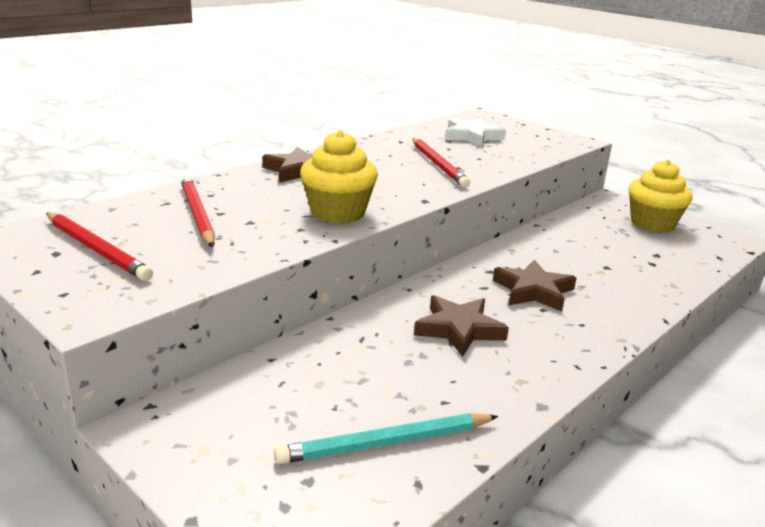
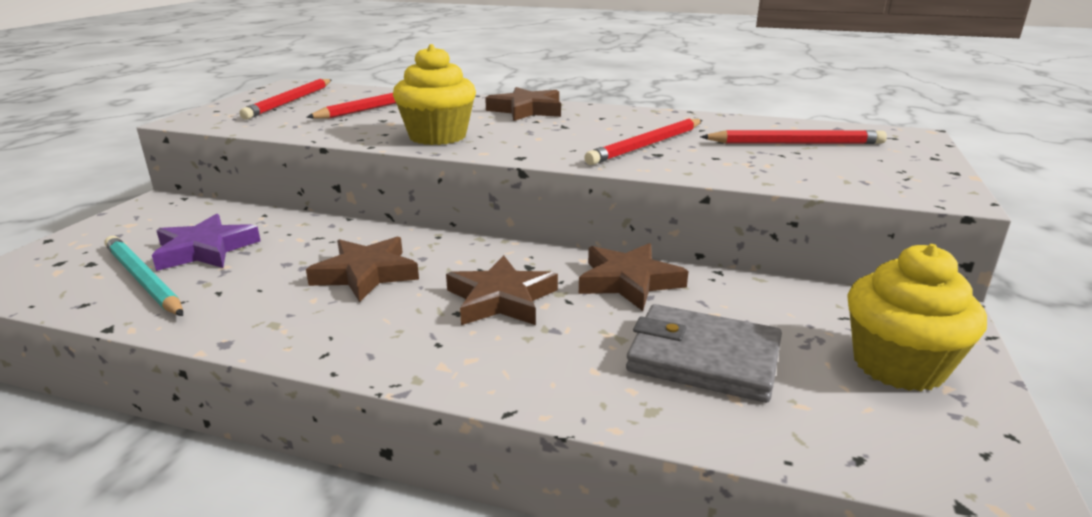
camera: 65 degrees right, 0 degrees up
white star [445,118,506,147] -> red pencil [700,130,887,144]
none -> purple star [152,214,261,271]
none -> brown star [579,243,688,311]
none -> grey wallet [626,304,782,403]

